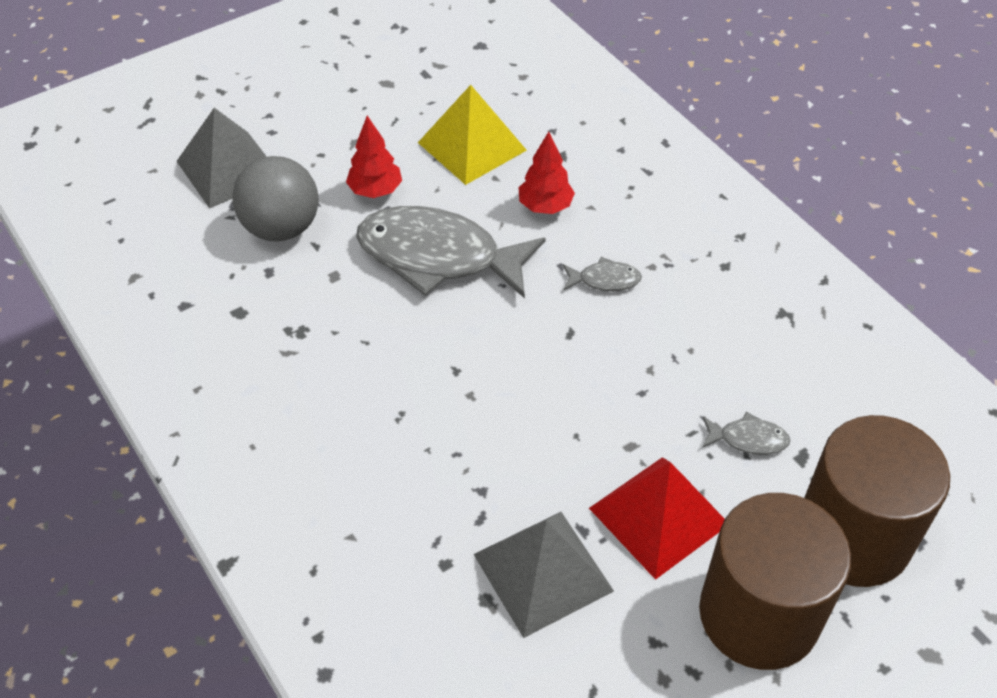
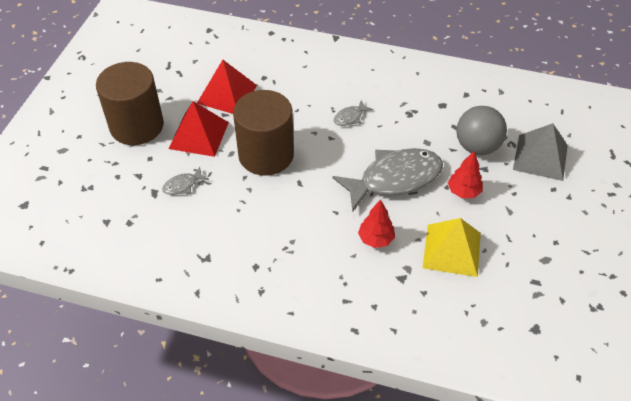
camera: 140 degrees right, 0 degrees up
grey pyramid [474,512,614,638] -> red pyramid [197,60,257,114]
grey fish [563,257,642,291] -> grey fish moved to [334,100,373,126]
brown cylinder [804,415,950,587] -> brown cylinder moved to [233,90,294,176]

